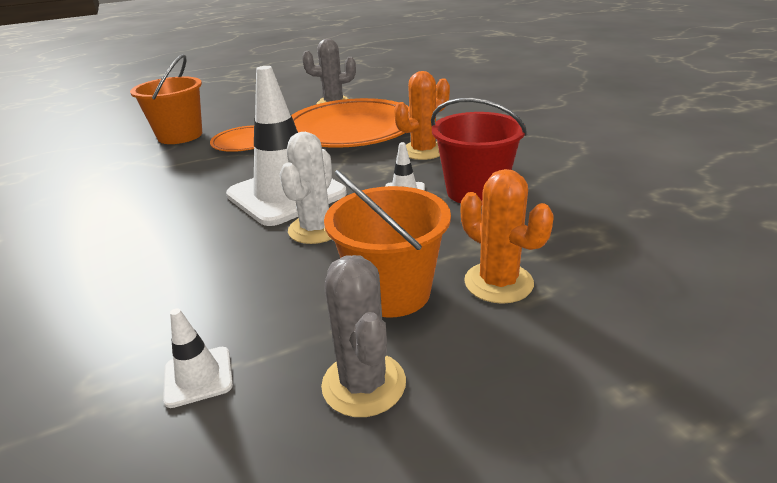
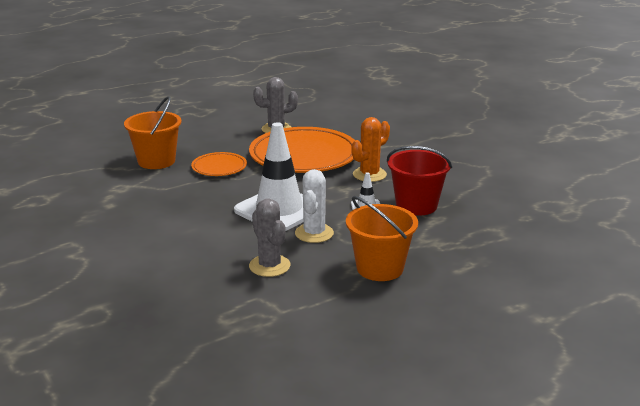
camera: 10 degrees left, 5 degrees down
white traffic cone [163,308,233,408] -> none
grey cactus [321,255,406,417] -> grey cactus moved to [249,198,291,277]
orange cactus [461,169,554,304] -> none

